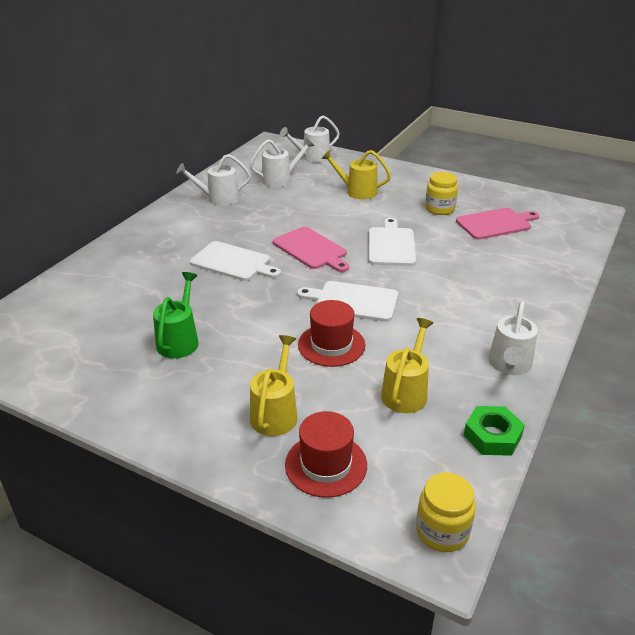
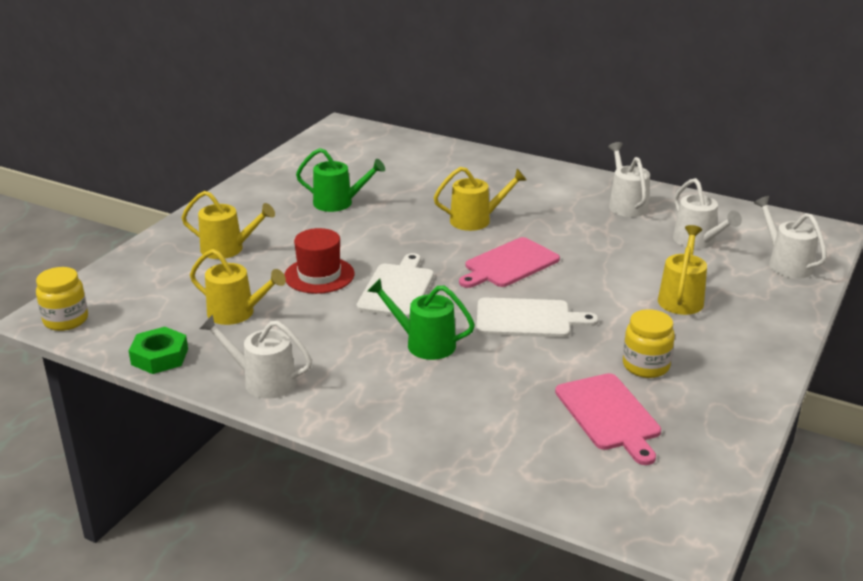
camera: 90 degrees right, 5 degrees down
white cutting board [190,241,281,281] -> yellow watering can [434,167,527,231]
red hat [285,411,367,498] -> none
none -> green watering can [367,279,475,360]

